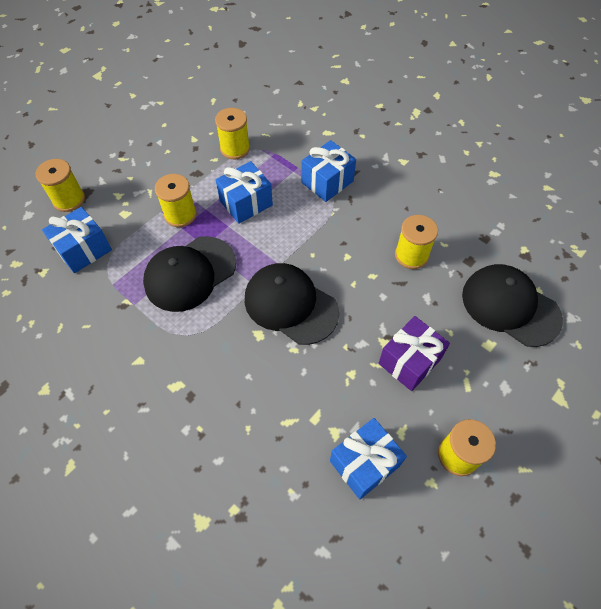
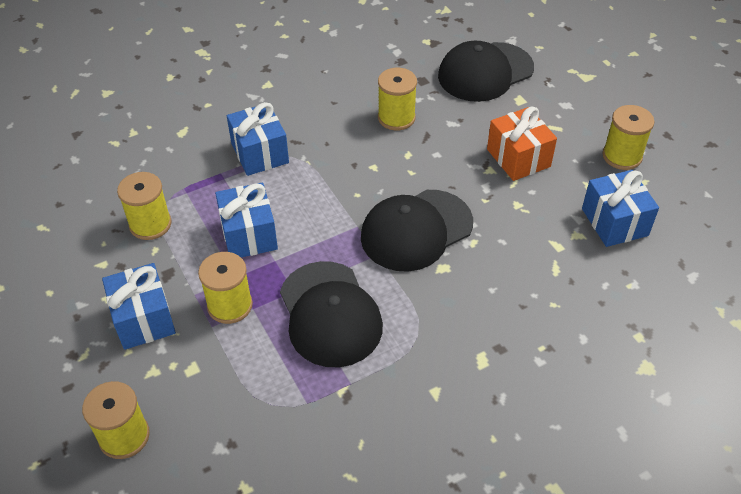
camera: 70 degrees left, 10 degrees down
blue gift [42,207,112,273] -> blue gift moved to [102,263,176,350]
purple gift [378,316,450,391] -> orange gift [487,107,557,181]

